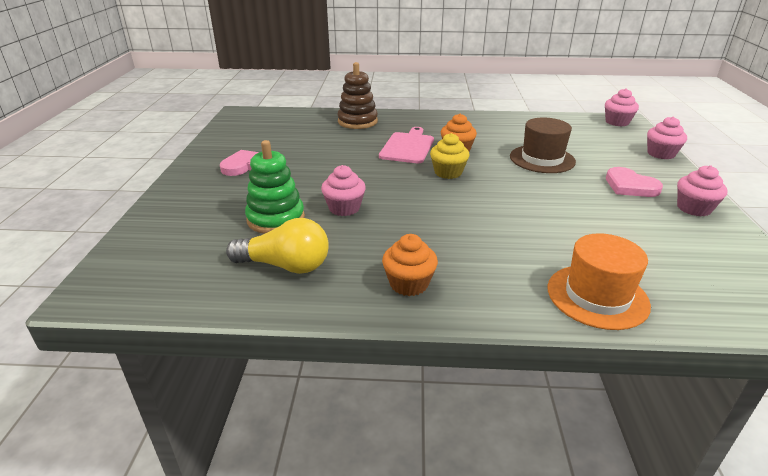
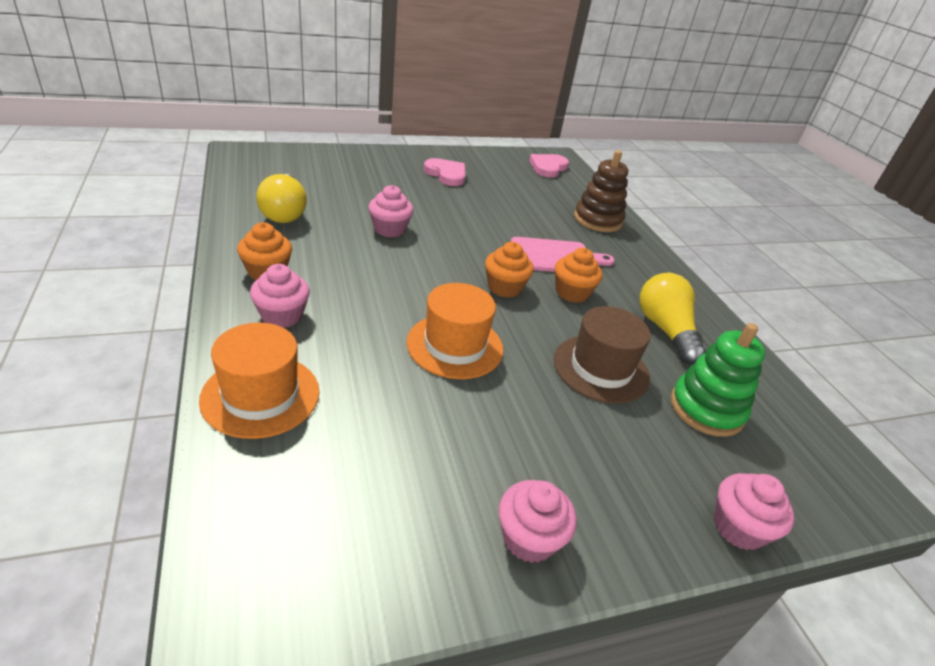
camera: 65 degrees right, 5 degrees up
green stacking toy [245,140,305,234] -> green stacking toy moved to [670,323,765,437]
yellow cupcake [430,133,469,179] -> orange cupcake [485,242,534,298]
pink cupcake [605,88,639,127] -> pink cupcake moved to [250,264,310,328]
pink heart [606,167,663,197] -> pink heart moved to [529,154,569,178]
none -> orange hat [407,283,503,379]
none -> yellow light bulb [640,273,706,364]

